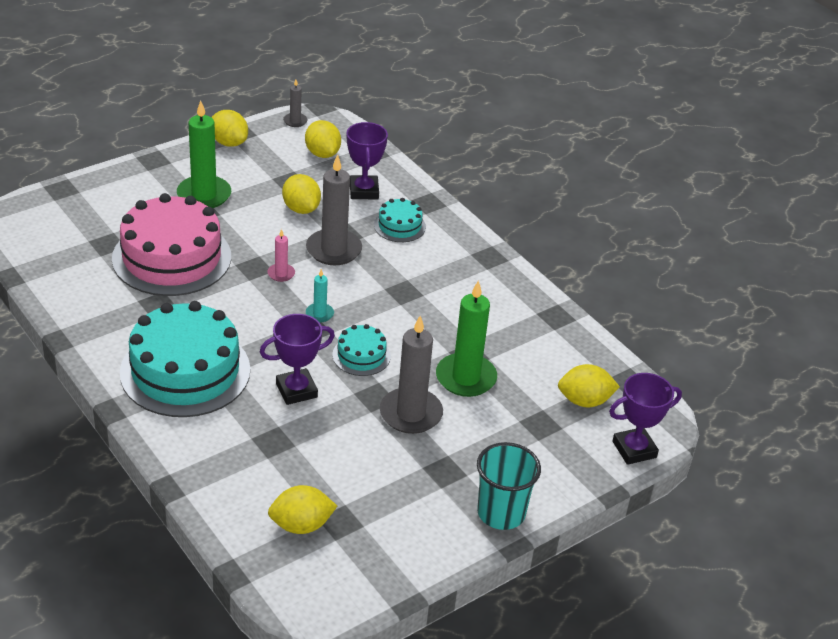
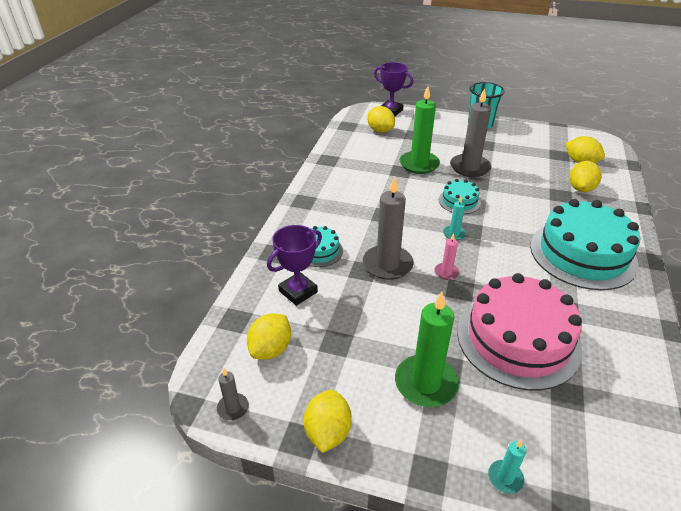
camera: 125 degrees left, 0 degrees up
purple trophy [260,314,335,405] -> none
yellow lemon [282,174,321,214] -> yellow lemon moved to [569,161,602,192]
none -> turquoise candle [488,440,526,494]

